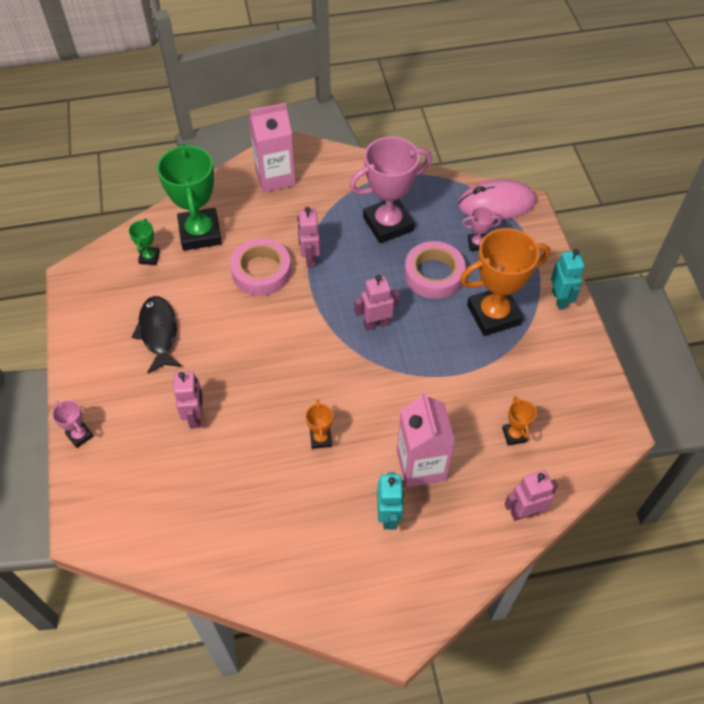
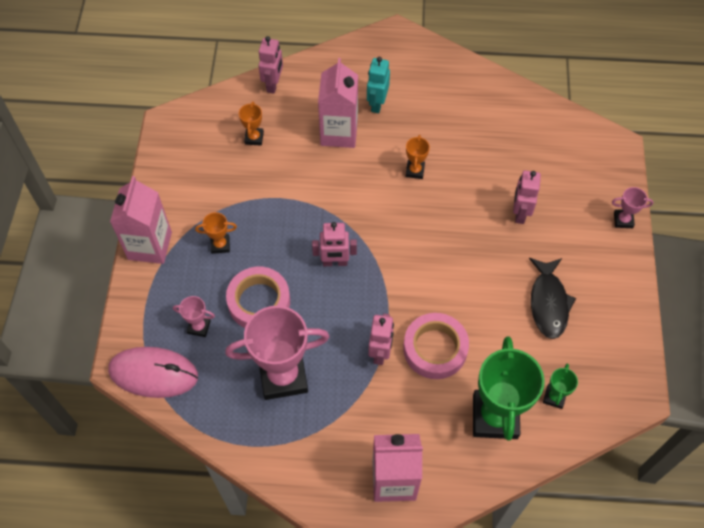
camera: 165 degrees left, 5 degrees up
pink trophy [52,400,94,448] -> pink trophy turned 60 degrees counterclockwise [612,187,653,228]
orange trophy [460,228,550,336] -> orange trophy [195,212,237,254], size x0.45
pink robot [504,470,558,521] -> pink robot turned 75 degrees counterclockwise [258,36,283,93]
turquoise robot [551,249,585,309] -> pink carton [110,176,172,264]

